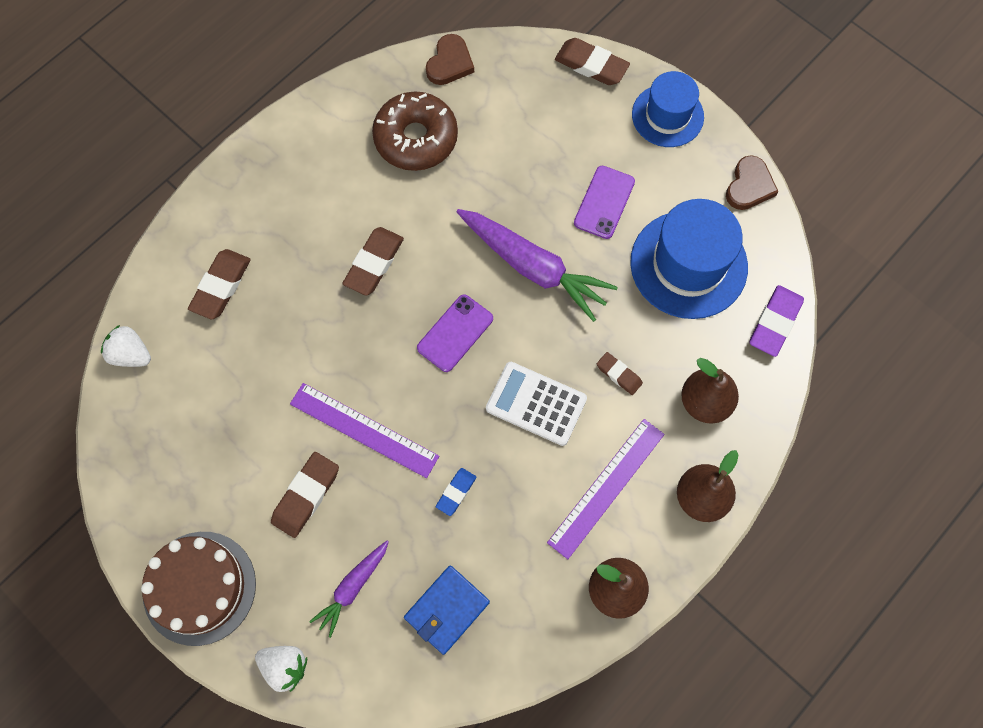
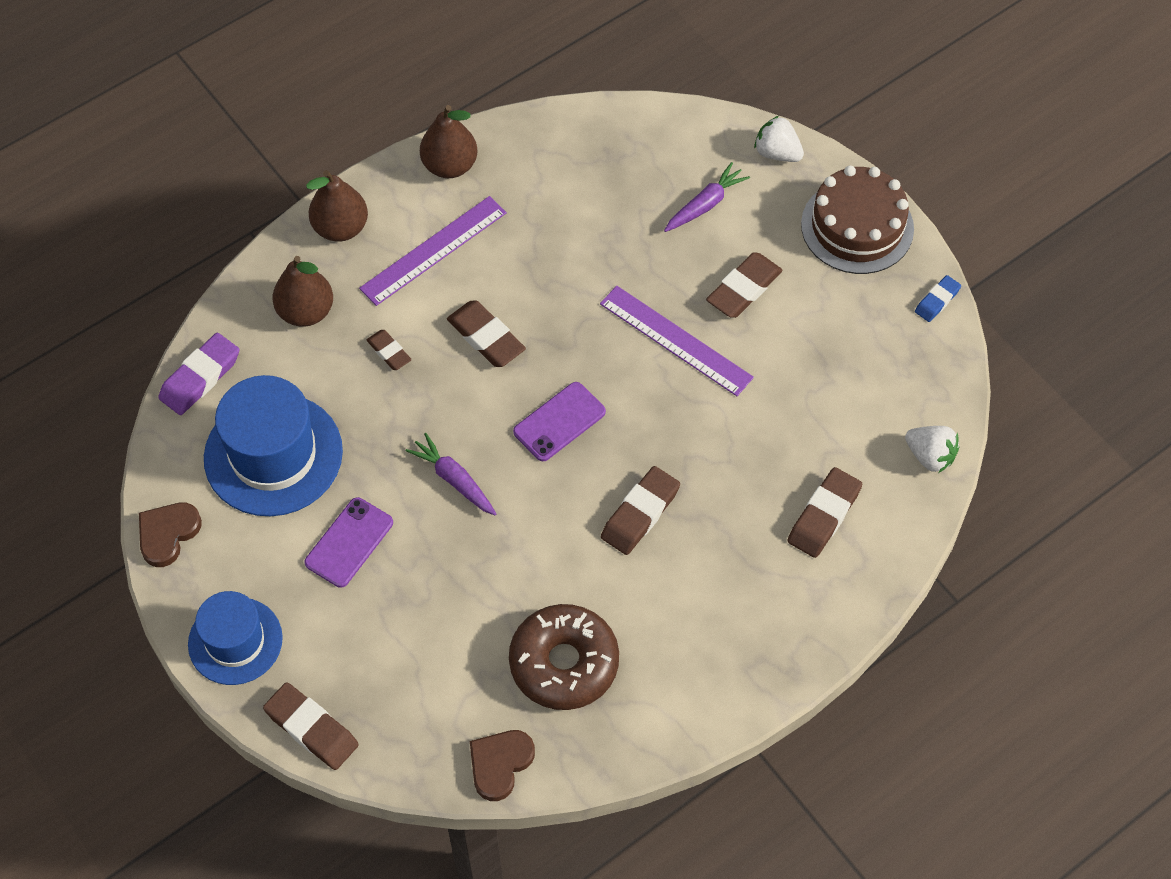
camera: 170 degrees left, 10 degrees down
blue wallet [404,565,490,655] -> none
blue eraser [436,468,476,516] -> blue eraser moved to [915,275,961,322]
purple carrot [456,209,618,322] -> purple carrot [406,433,496,515], size x0.55
white calculator [486,362,587,446] -> brown eraser [447,300,526,367]

